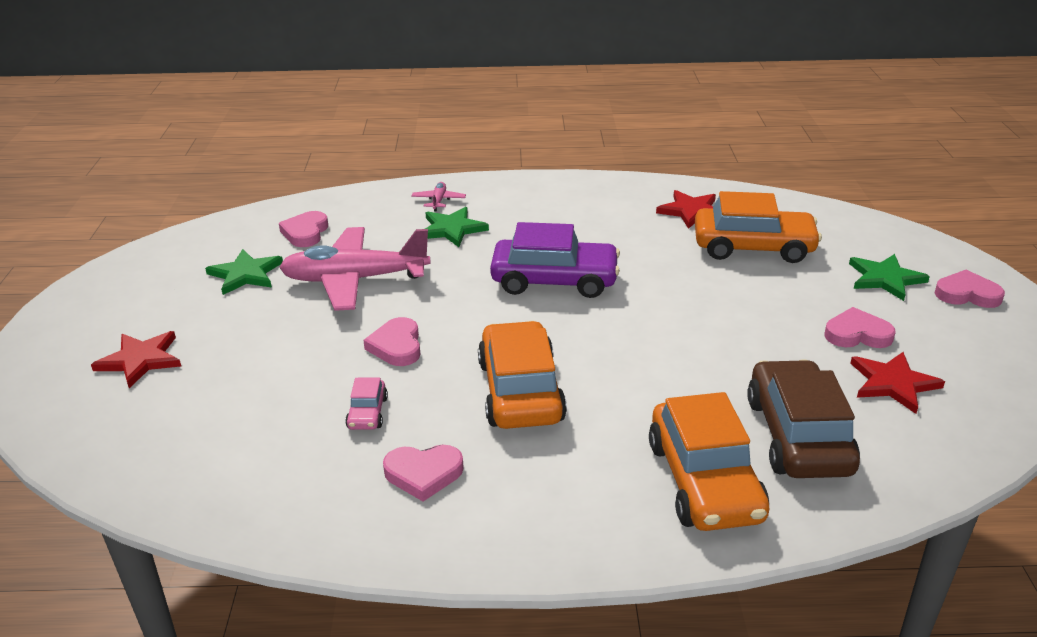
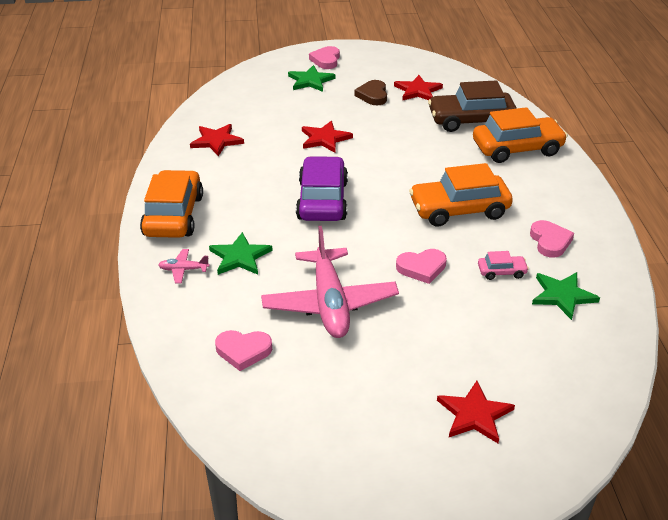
camera: 95 degrees left, 5 degrees up
green star [205,249,283,295] -> green star moved to [532,272,600,320]
orange car [695,191,822,263] -> orange car moved to [140,170,203,238]
pink heart [825,307,896,348] -> brown heart [354,80,387,105]
none -> red star [302,121,353,153]

